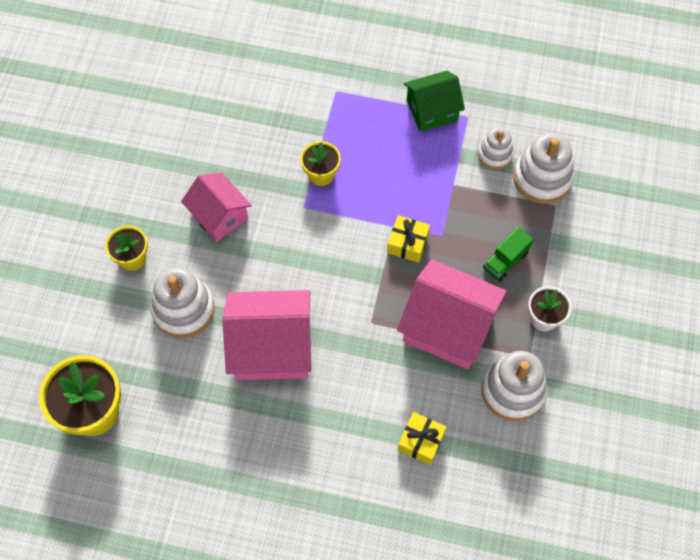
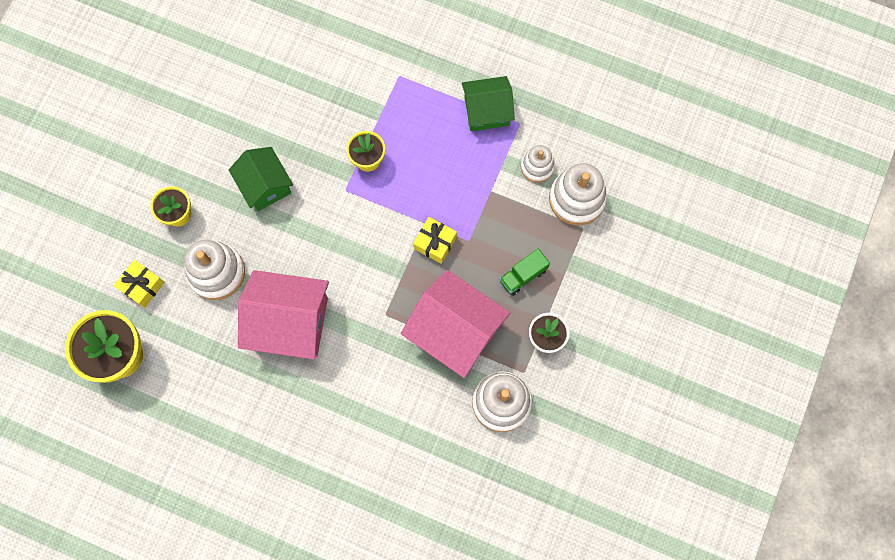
camera: 10 degrees right, 10 degrees up
pink house [181,172,252,242] -> green house [229,147,293,211]
yellow gift [398,412,447,465] -> yellow gift moved to [114,260,165,308]

